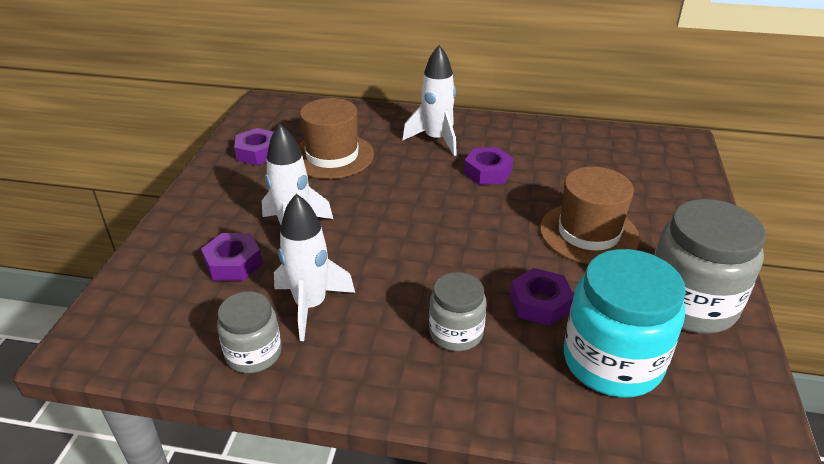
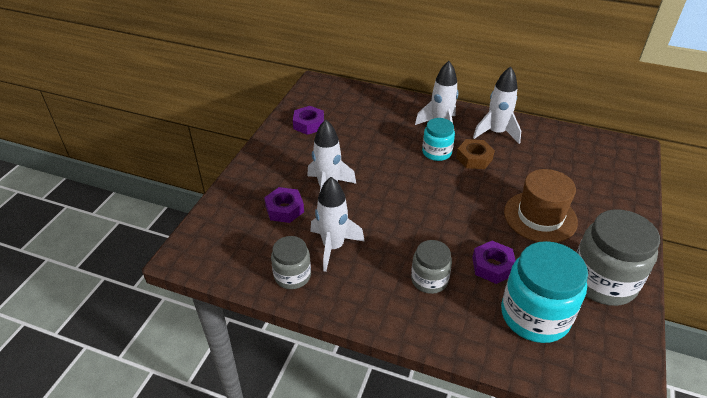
camera: 10 degrees right, 5 degrees up
brown hat [298,98,374,179] -> none
purple nut [464,147,513,185] -> brown nut [456,139,495,169]
none -> turquoise jar [422,118,455,161]
none -> white rocket [473,66,521,144]

